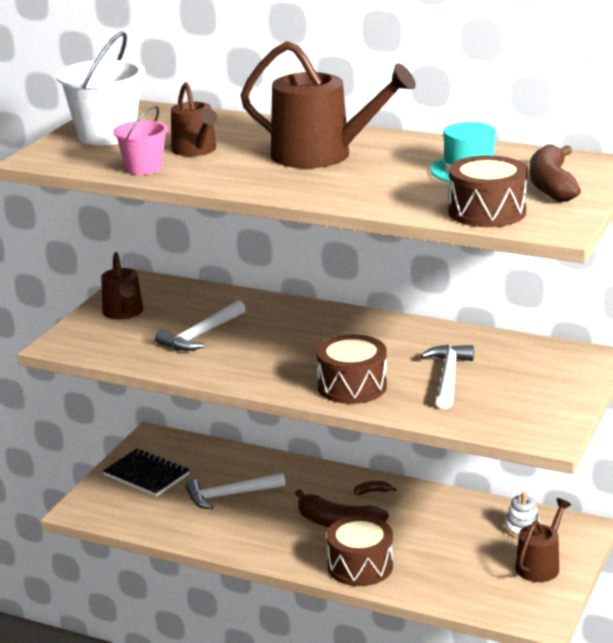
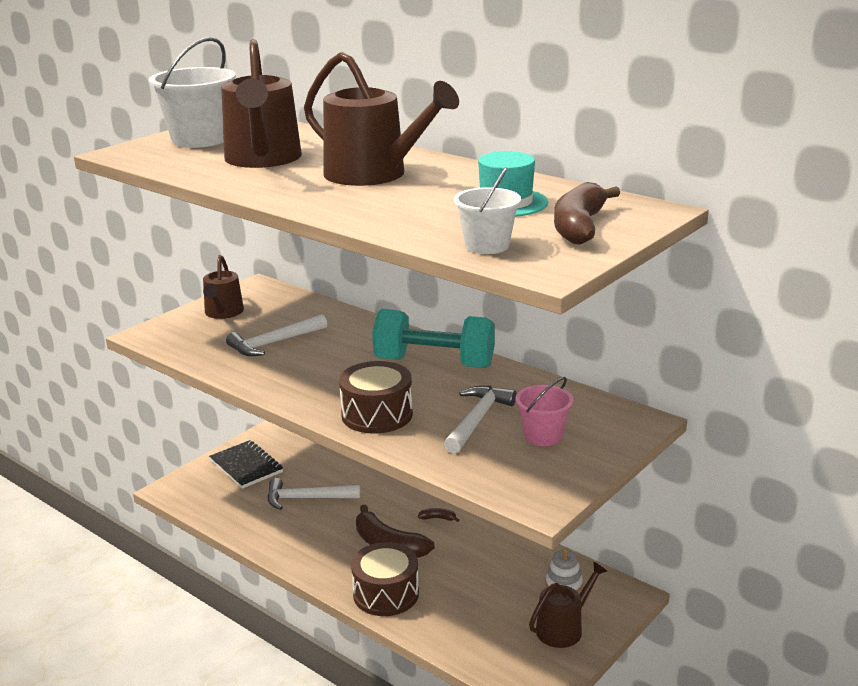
camera: 15 degrees right, 0 degrees up
pink bucket [113,105,168,175] -> pink bucket moved to [515,377,574,446]
brown watering can [171,82,218,156] -> brown watering can [221,39,302,168], size x1.72
brown drum [448,155,528,227] -> white bucket [454,167,521,254]
none -> turquoise dumbbell [372,309,495,368]

